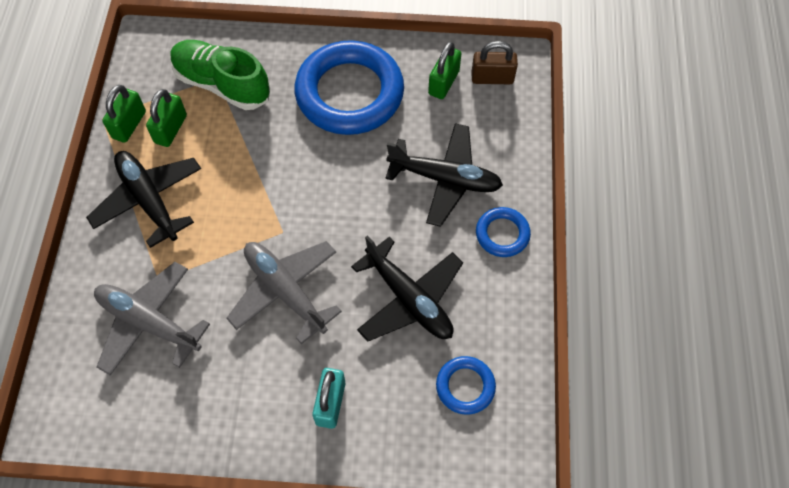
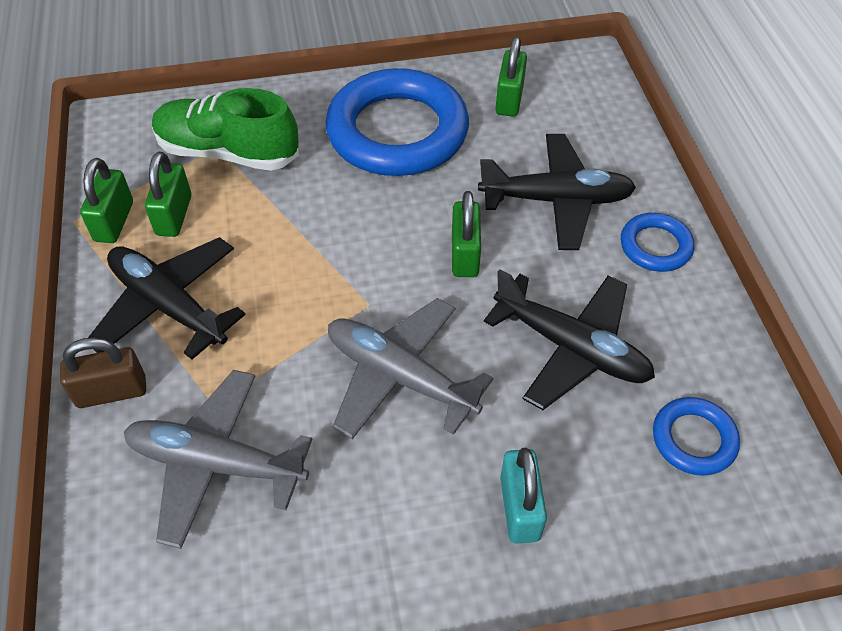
camera: 15 degrees left, 10 degrees down
brown padlock [472,41,518,84] -> brown padlock moved to [60,338,146,408]
none -> green padlock [452,191,481,277]

